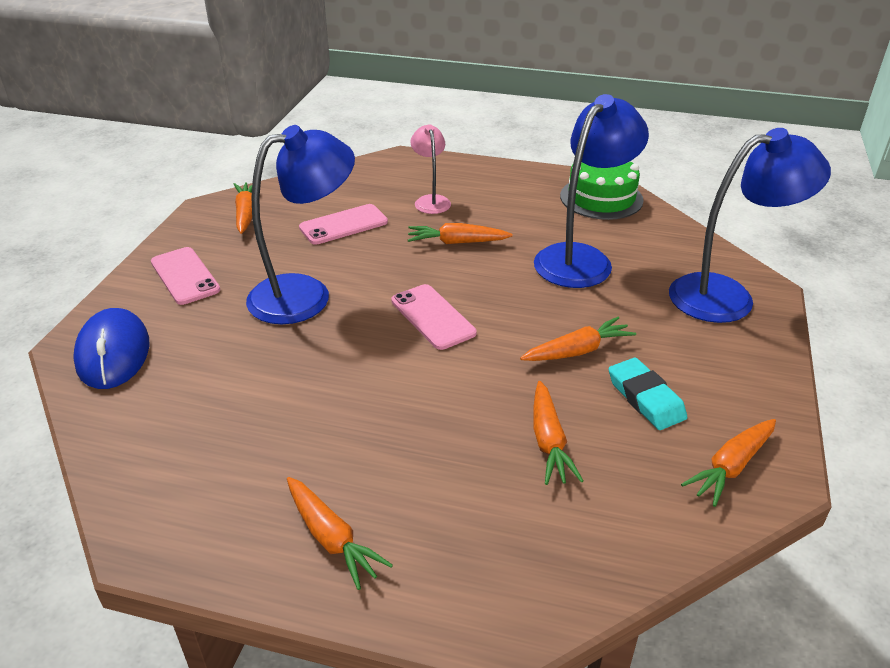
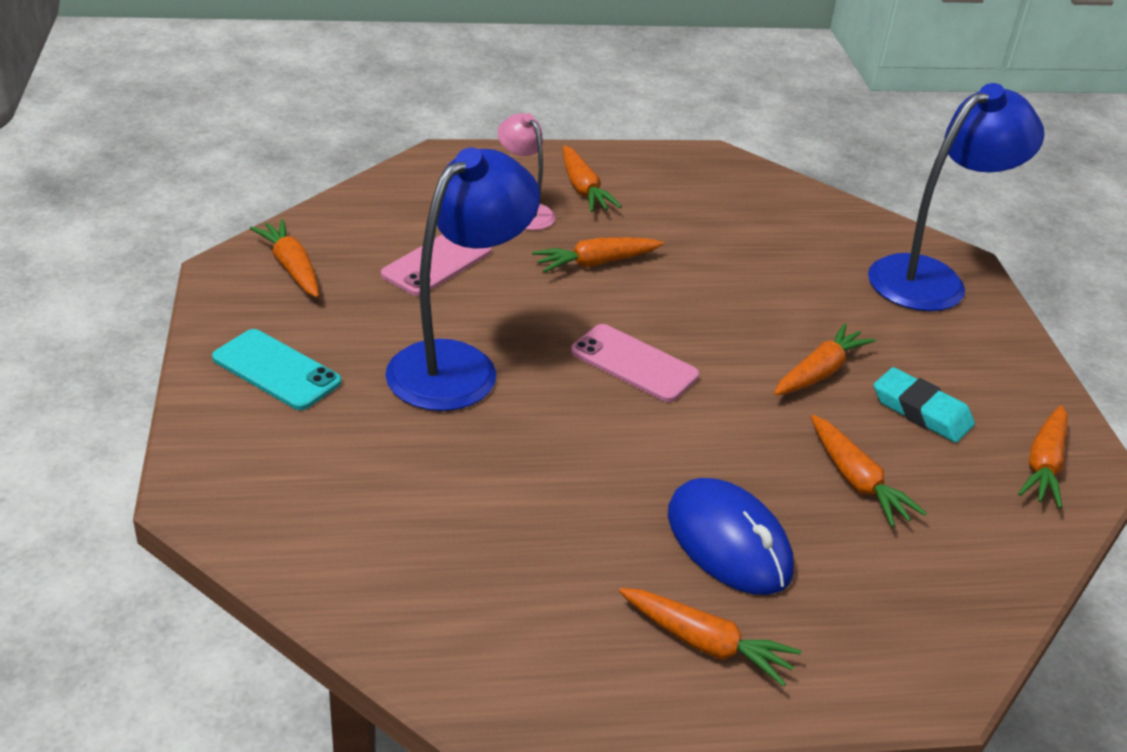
camera: 25 degrees left, 0 degrees up
blue mouse [73,308,149,389] -> blue mouse moved to [668,478,794,595]
pink phone [151,247,220,305] -> turquoise phone [212,329,341,410]
blue lamp [534,94,649,288] -> none
green cake [560,161,644,220] -> none
none -> orange carrot [563,145,622,212]

